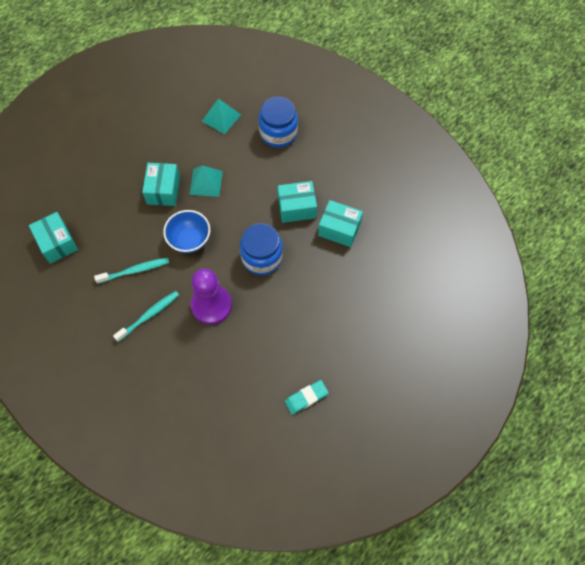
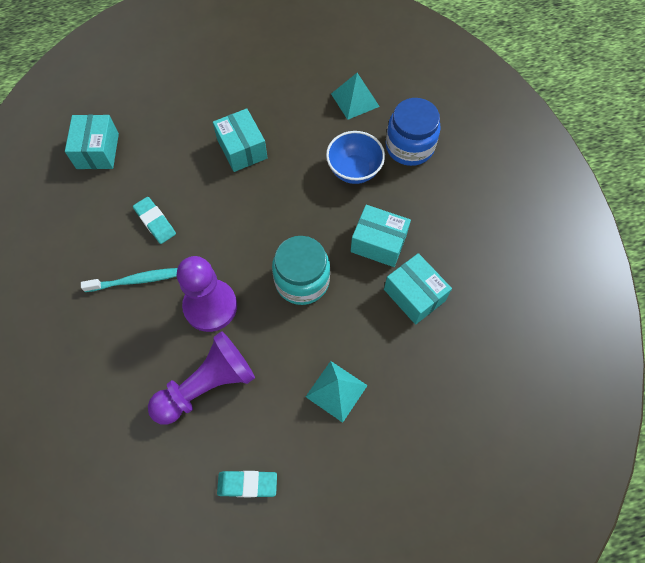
camera: 30 degrees right, 0 degrees up
turquoise toothbrush [94,258,169,284] -> turquoise eraser [133,197,176,244]
turquoise box [142,163,180,206] -> turquoise box turned 60 degrees counterclockwise [213,108,267,172]
blue bowl [163,210,210,253] -> blue bowl moved to [326,131,385,184]
turquoise pyramid [189,165,223,197] -> turquoise pyramid moved to [306,361,368,423]
blue jar [240,223,283,275] -> turquoise jar [272,236,330,305]
none -> purple pawn [148,331,255,425]

